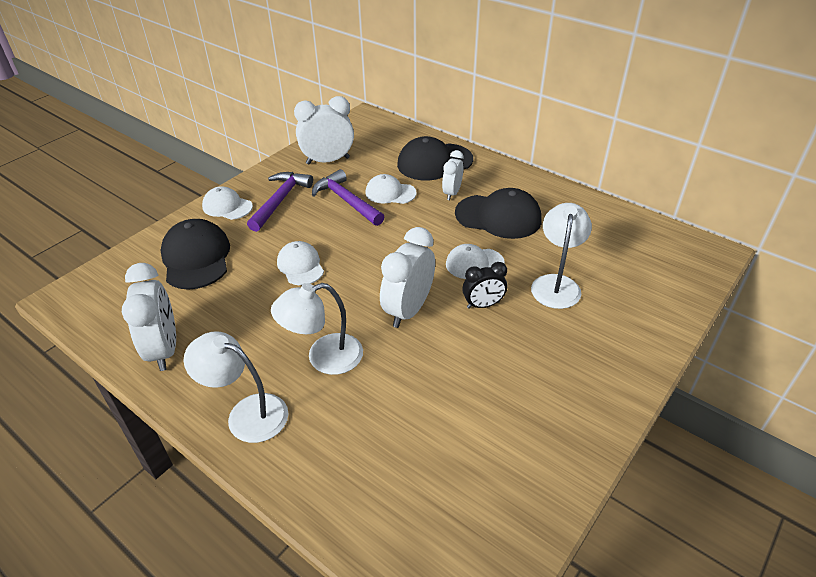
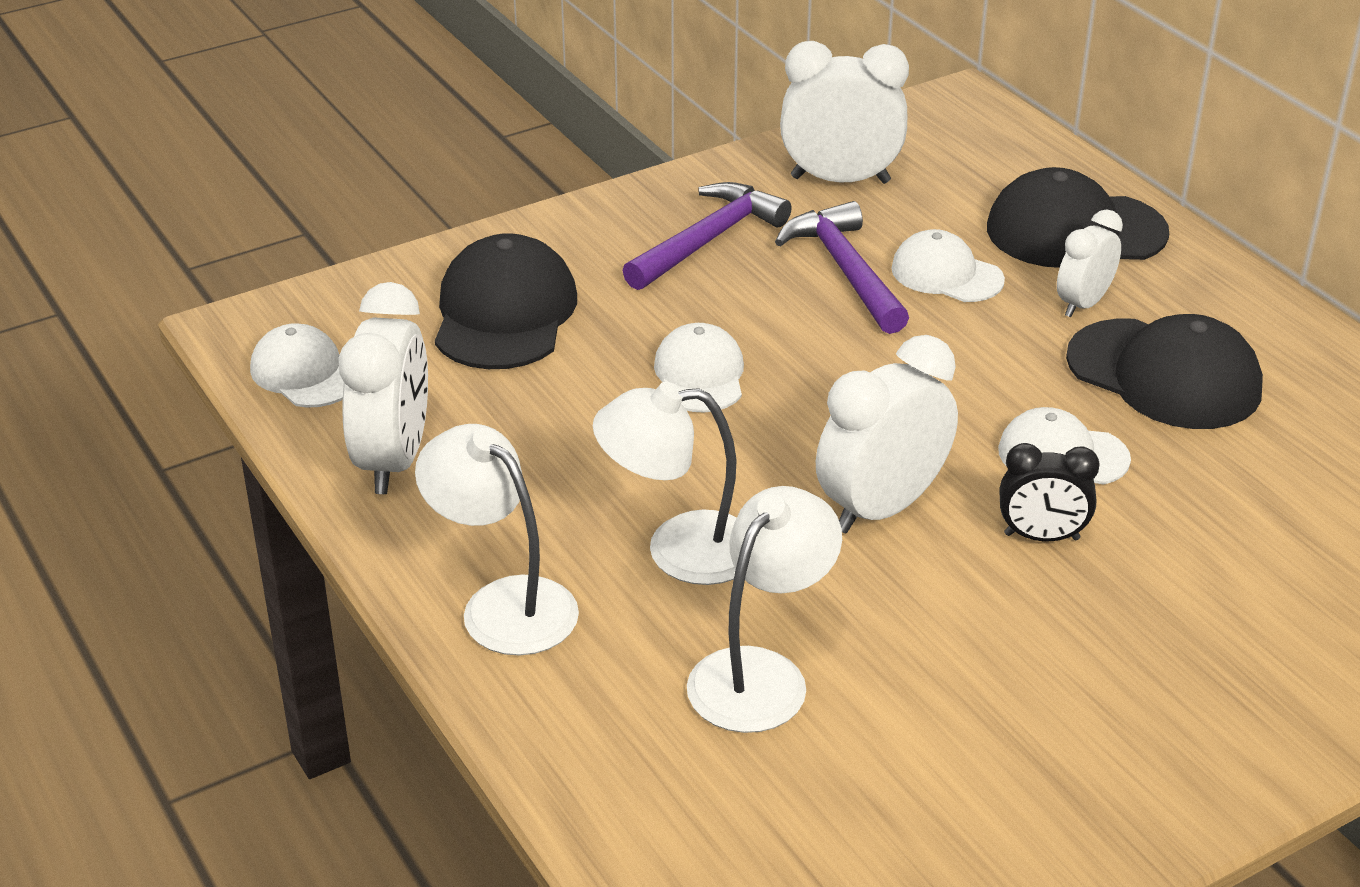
camera: 20 degrees right, 5 degrees down
white cap [202,186,253,220] -> white cap moved to [250,323,344,408]
white lamp [531,203,592,309] -> white lamp moved to [687,486,842,733]

